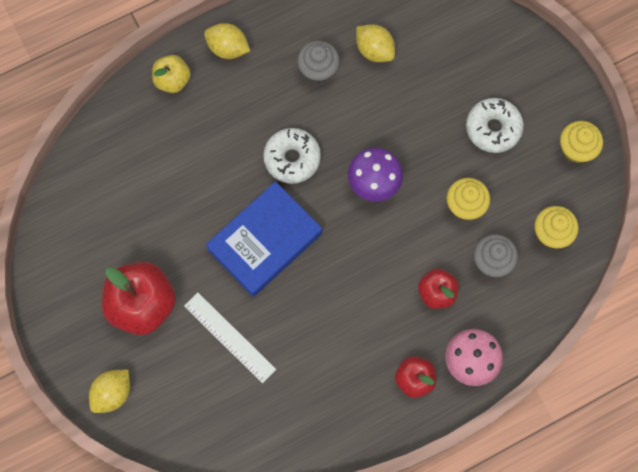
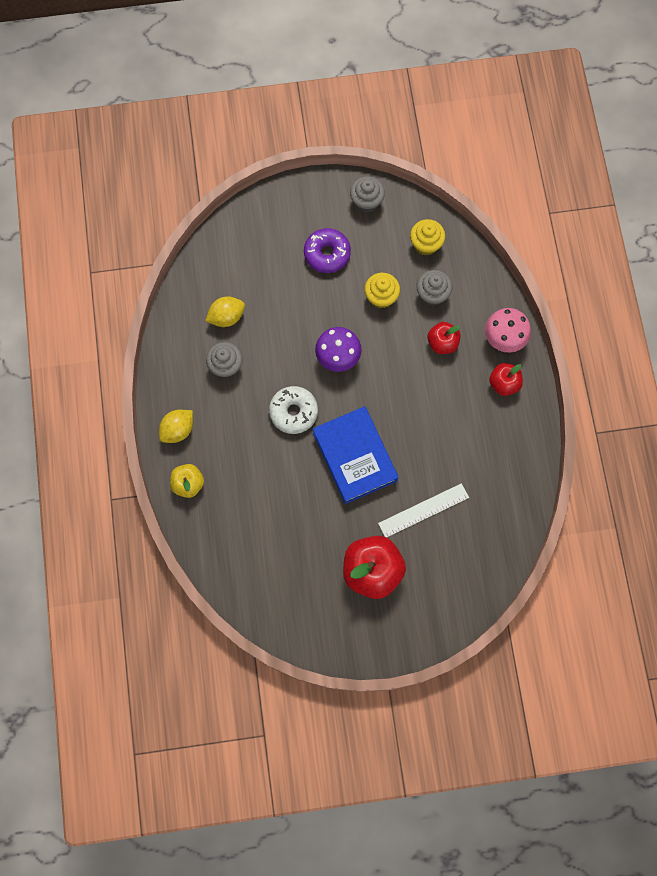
camera: 70 degrees left, 0 degrees up
yellow lemon [89,369,130,413] -> none
white donut [466,98,524,153] -> purple donut [304,228,351,273]
yellow cupcake [560,121,603,163] -> grey cupcake [350,176,385,212]

